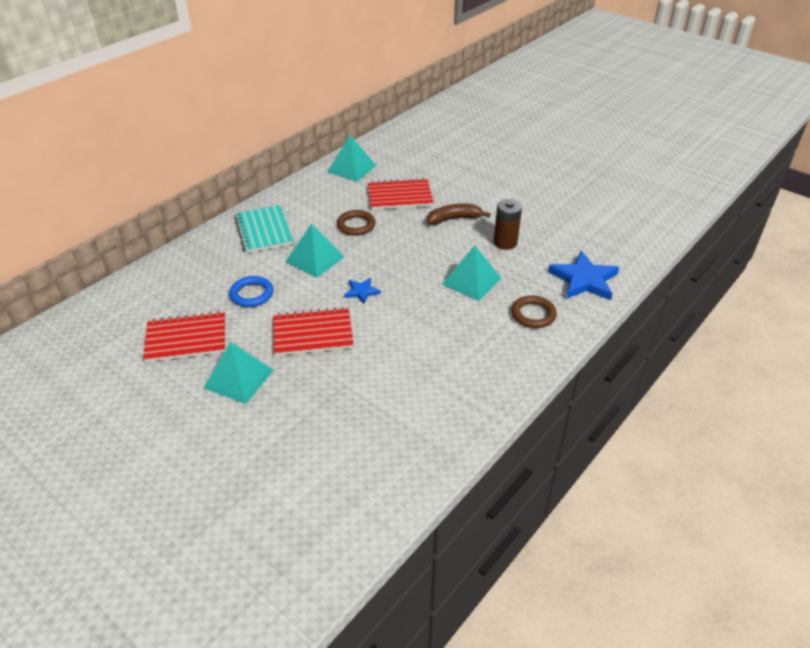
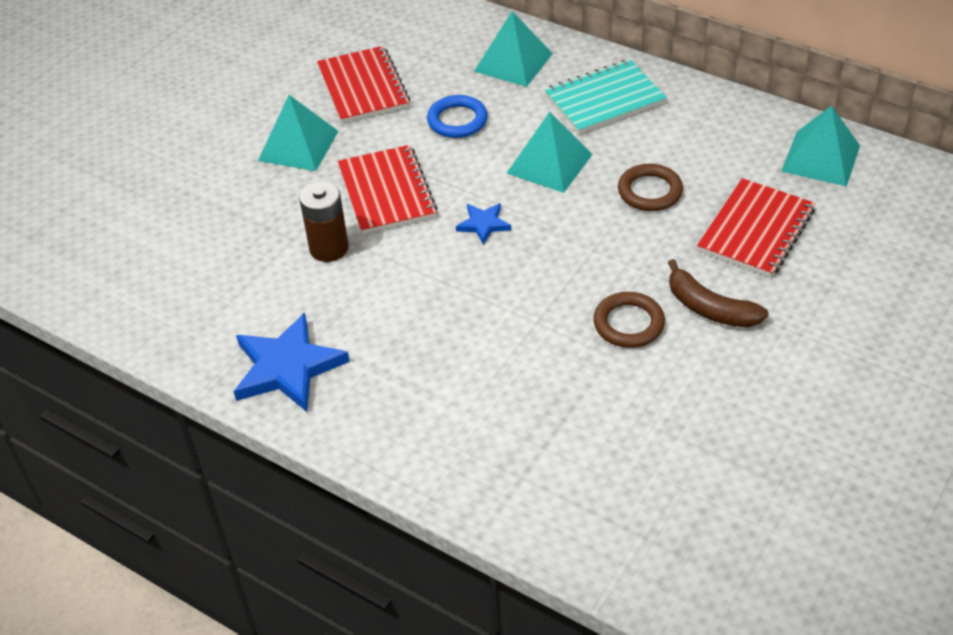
camera: 85 degrees right, 5 degrees up
red notebook [368,178,434,210] -> red notebook turned 45 degrees clockwise [697,178,816,277]
brown banana [427,203,491,225] -> brown banana turned 150 degrees clockwise [668,259,769,327]
turquoise pyramid [442,245,501,301] -> turquoise pyramid moved to [474,11,553,87]
brown battery [494,199,522,250] -> brown battery moved to [299,182,349,262]
brown ring [511,295,557,328] -> brown ring moved to [593,292,665,348]
blue star [548,251,619,300] -> blue star moved to [234,313,350,412]

